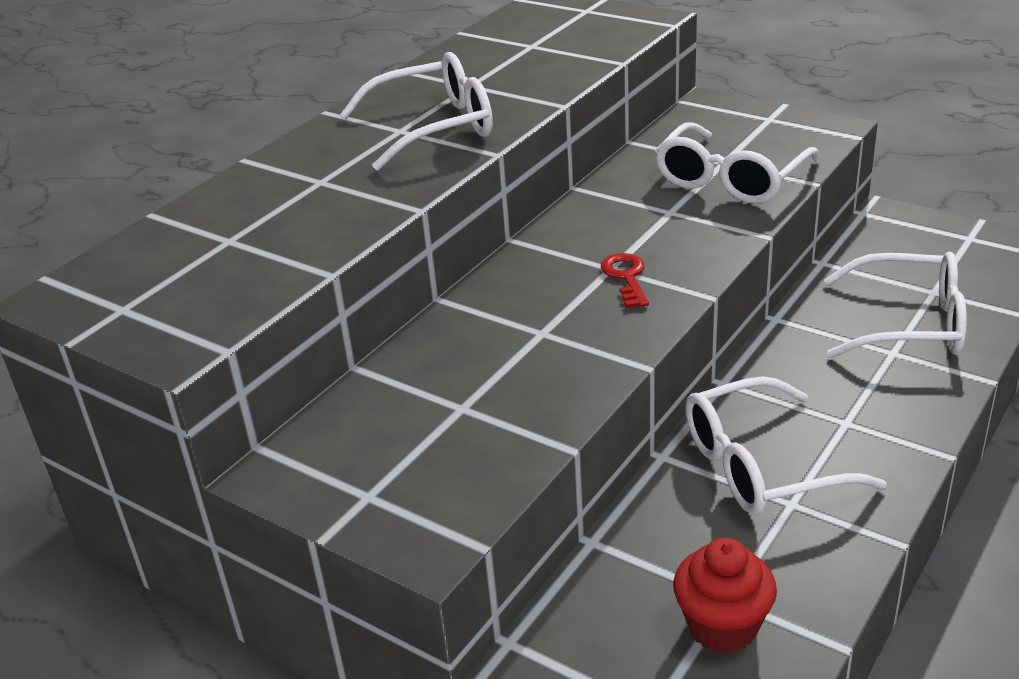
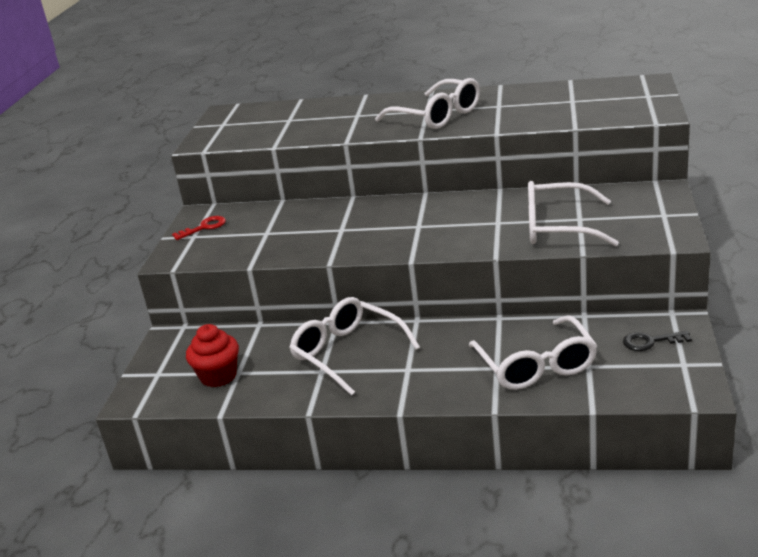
camera: 65 degrees right, 5 degrees down
red key [601,253,649,308] -> red key moved to [172,216,226,240]
none -> black key [623,331,692,351]

